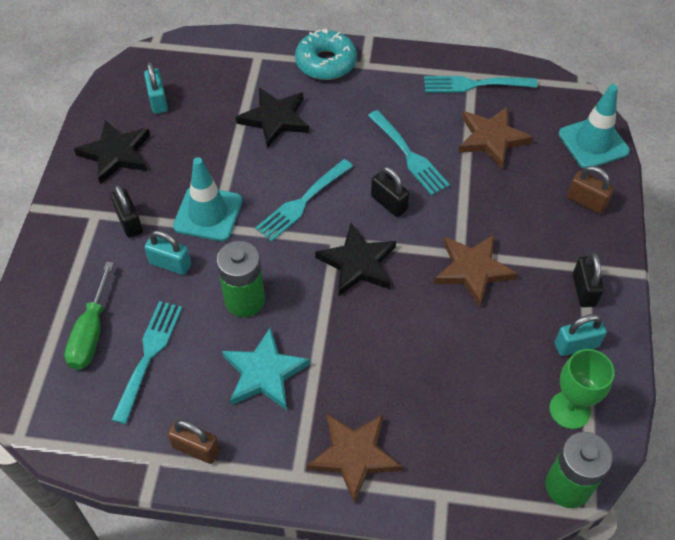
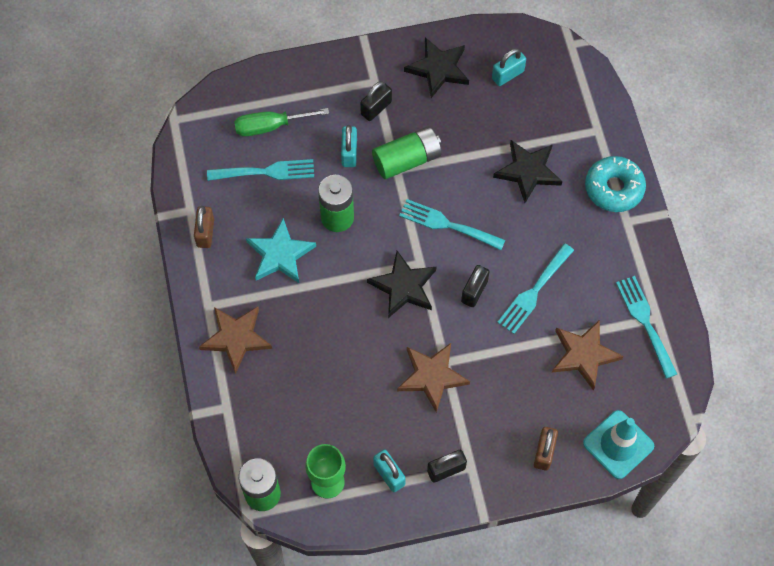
camera: 70 degrees right, 10 degrees up
turquoise traffic cone [173,157,243,241] -> green battery [372,126,441,179]

